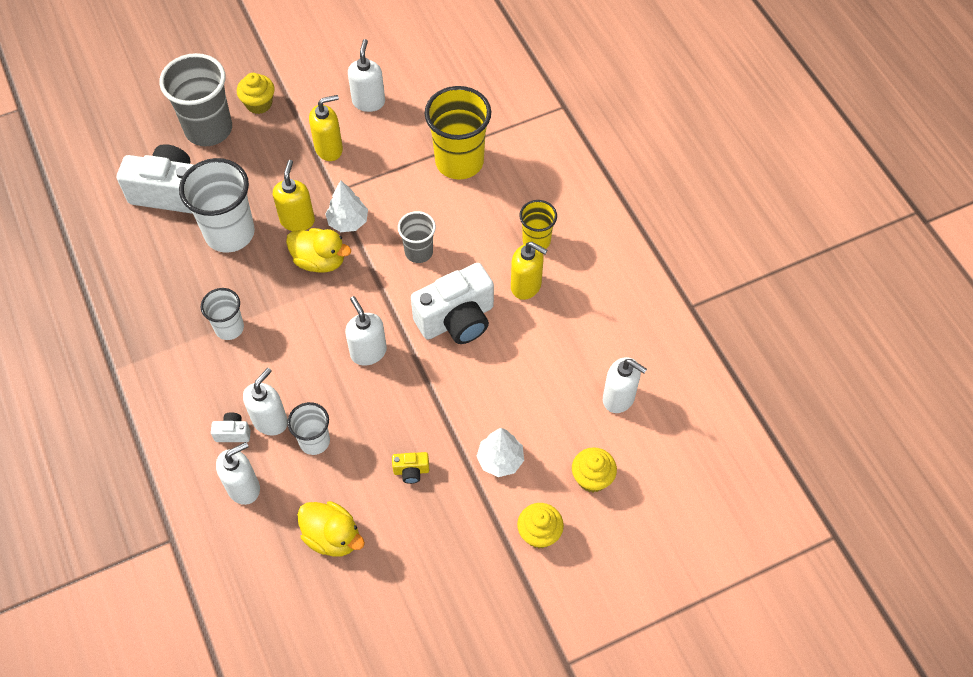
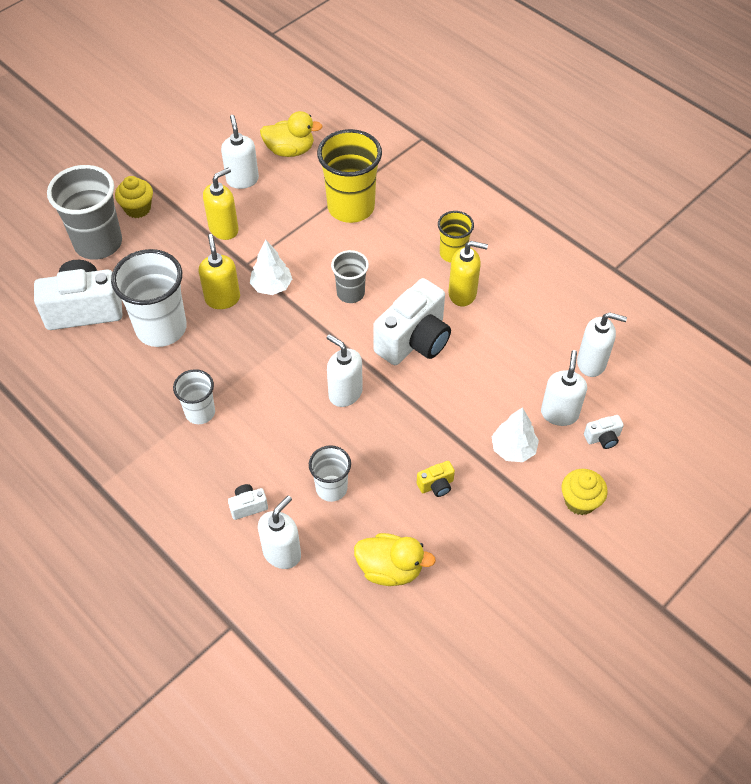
camera: 20 degrees left, 5 degrees down
white soap dispenser [243,368,288,436] -> white soap dispenser moved to [541,350,587,426]
yellow duck [286,228,351,272] -> yellow duck moved to [260,111,323,157]
yellow cupcake [572,447,617,492] -> white camera [584,415,624,449]

